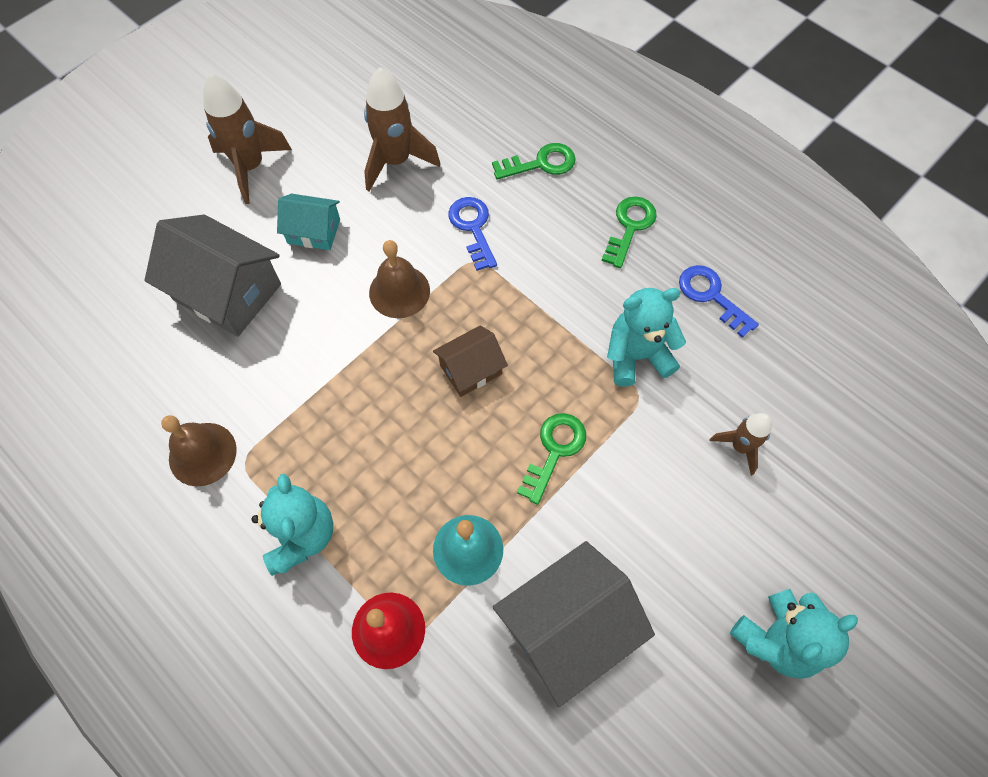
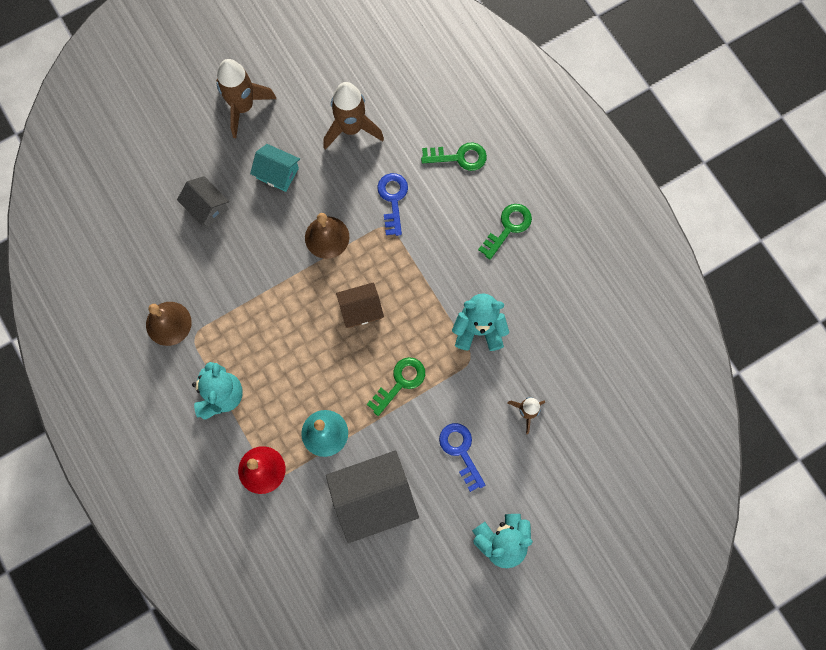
camera: 15 degrees right, 10 degrees up
grey house [145,215,281,337] -> grey house [177,176,229,228], size x0.56
blue key [679,265,759,338] -> blue key moved to [439,423,485,492]

